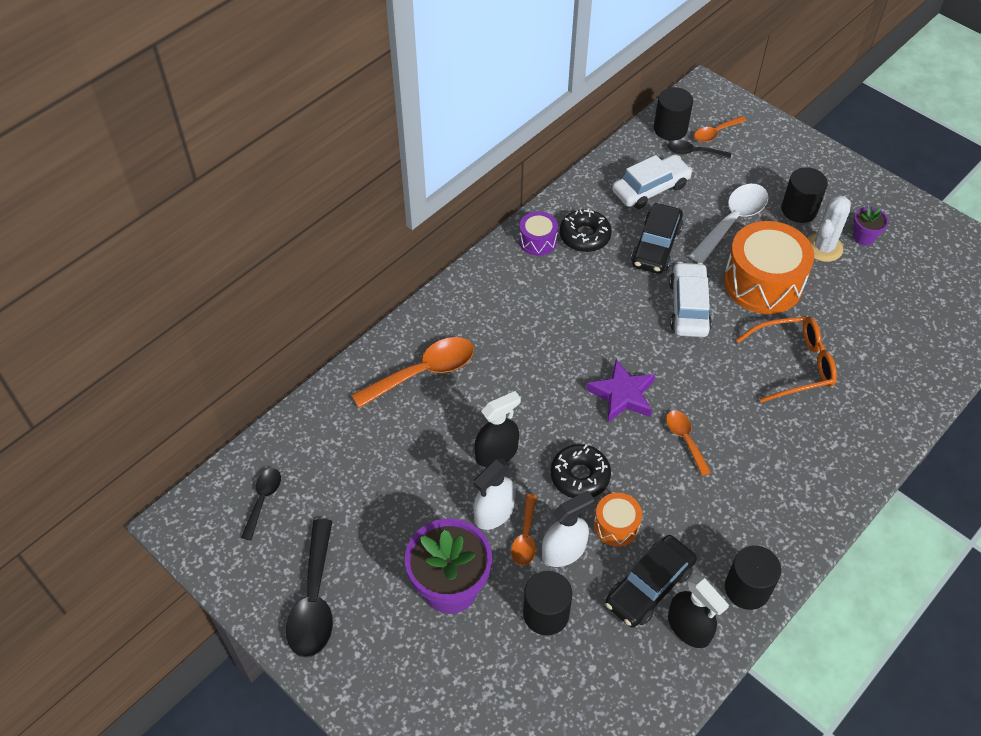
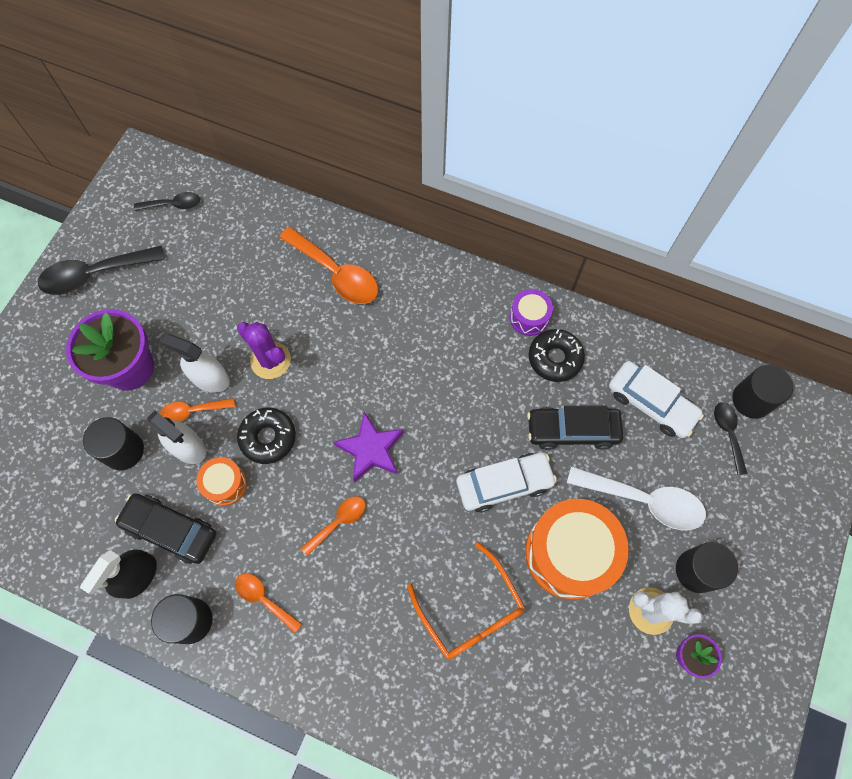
camera: 70 degrees right, 15 degrees up
black spray bottle [474,391,521,467] -> purple cactus [237,322,291,379]
orange spoon [694,116,746,142] -> orange spoon moved to [235,573,302,633]

